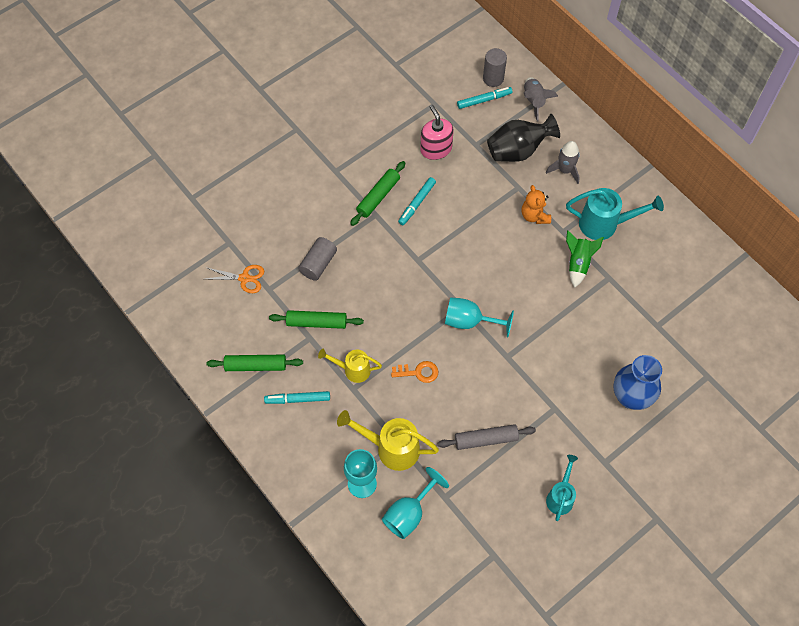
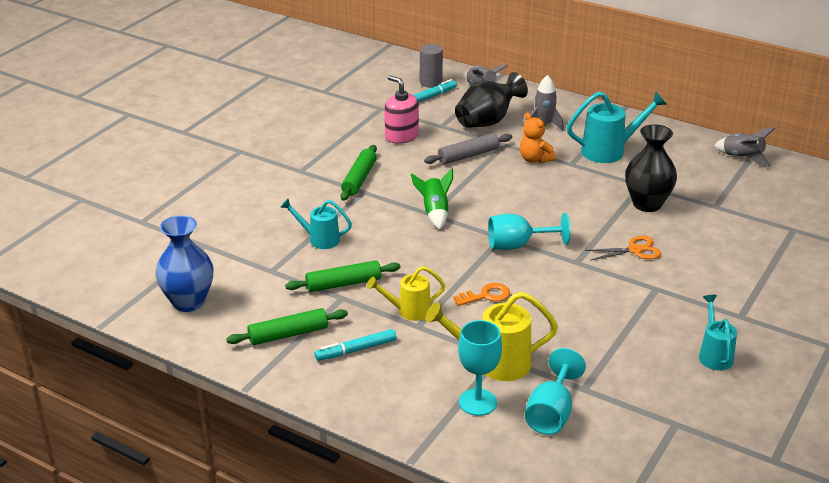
camera: 20 degrees left, 30 degrees down
orange scissors [205,265,264,293] -> orange scissors moved to [585,236,661,261]
grey cylinder [298,237,337,281] -> turquoise watering can [280,198,352,249]
turquoise marker [398,177,436,225] -> none
grey rolling pin [438,424,536,450] -> grey rolling pin moved to [424,133,512,164]
green rocket [566,230,604,288] -> green rocket moved to [411,168,453,229]
blue vase [614,355,662,410] -> blue vase moved to [155,216,214,312]
none -> black vase [625,124,677,212]
none -> grey rocket [714,127,775,167]

